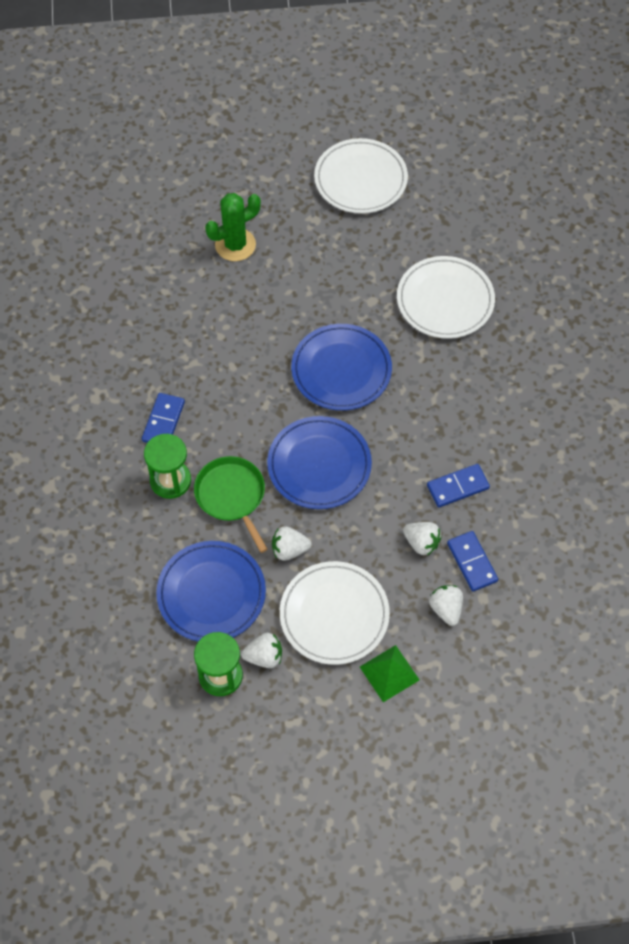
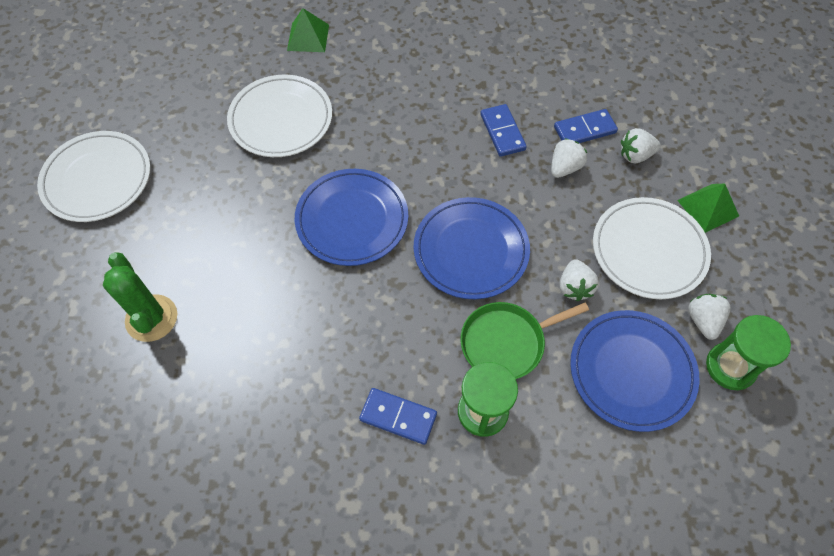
camera: 85 degrees left, 0 degrees up
none -> green pyramid [287,8,329,52]

